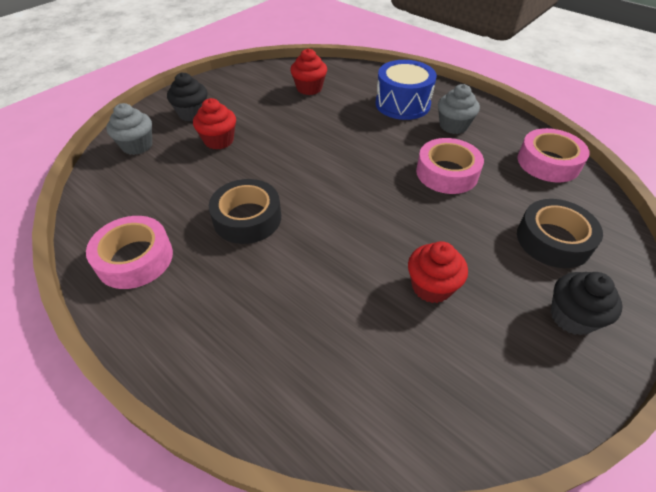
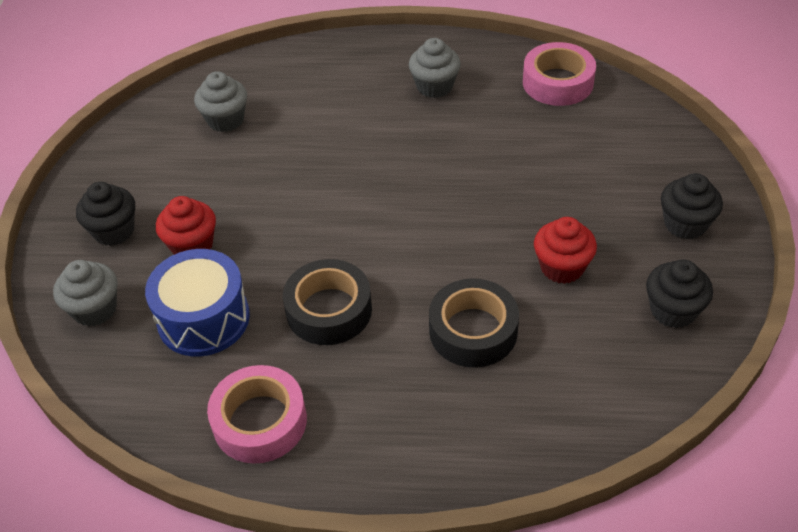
camera: 35 degrees left, 0 degrees up
red cupcake [290,48,327,95] -> grey cupcake [194,71,247,132]
blue drum [376,60,437,120] -> blue drum moved to [145,249,250,356]
pink tape [416,138,484,194] -> none
black tape [517,199,603,268] -> black tape moved to [429,278,519,367]
none -> black cupcake [646,259,713,328]

